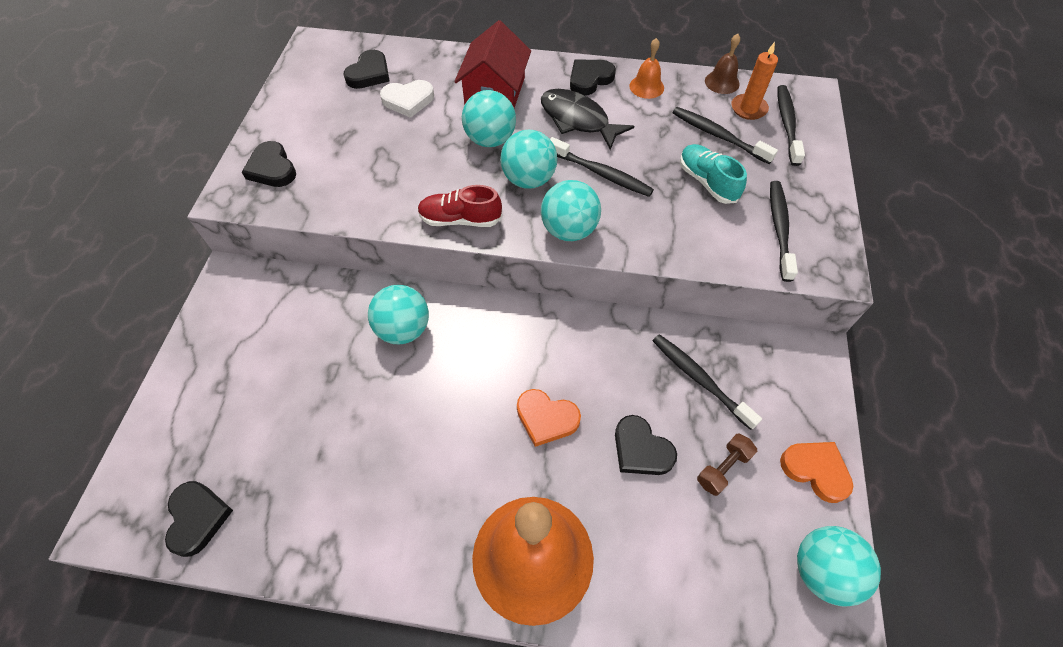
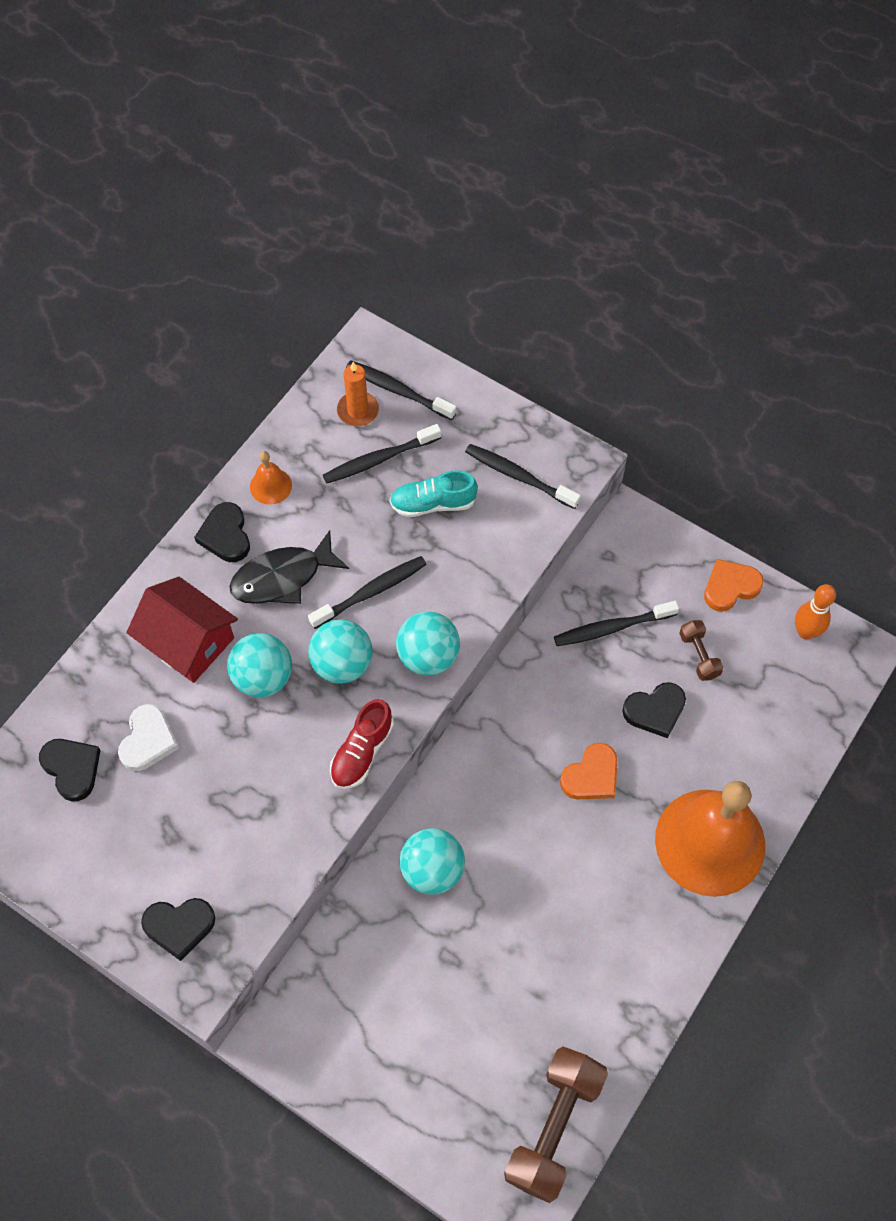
camera: 65 degrees left, 5 degrees up
black heart [165,481,233,557] -> brown dumbbell [504,1046,608,1203]
brown bell [705,34,740,94] -> none
turquoise ball [797,526,881,607] -> orange bowling pin [795,584,836,639]

